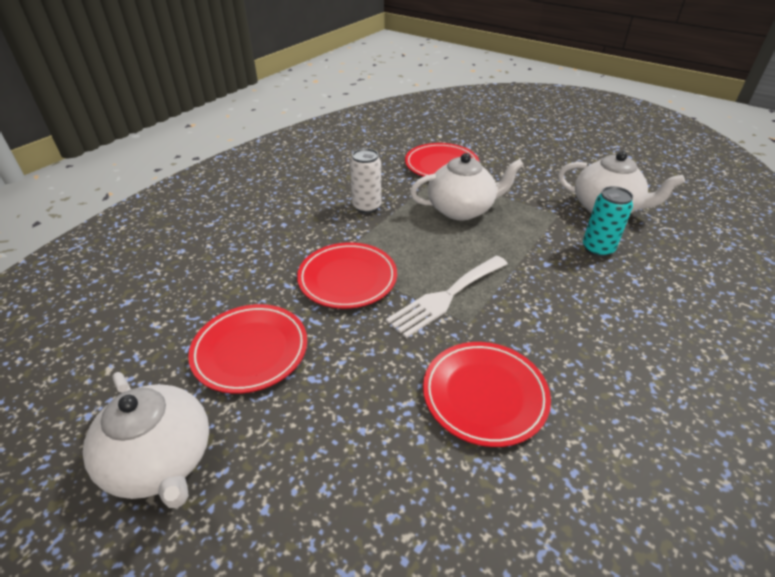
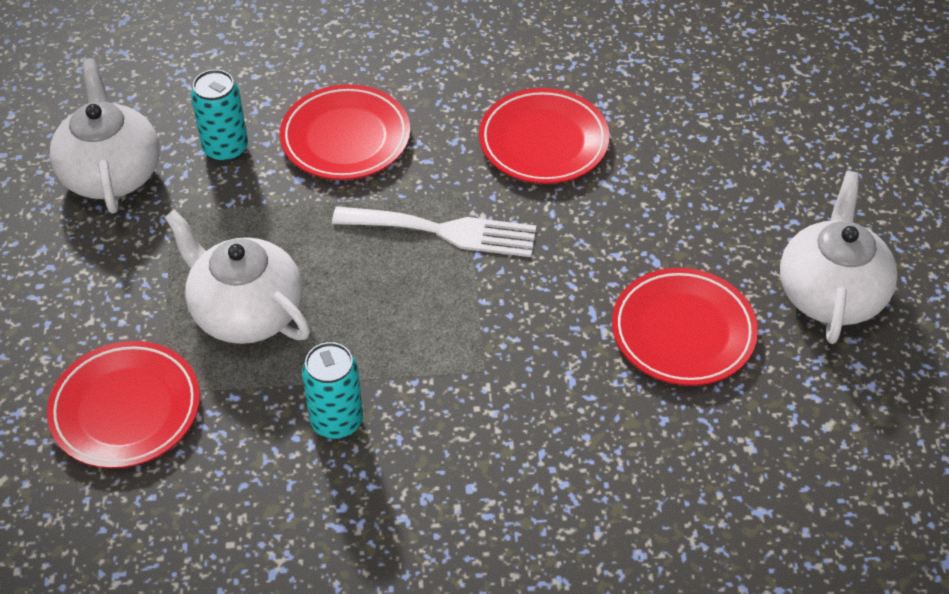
camera: 130 degrees left, 10 degrees up
red plate [297,242,397,309] -> red plate moved to [280,84,410,180]
white can [350,148,382,214] -> turquoise can [302,342,363,440]

